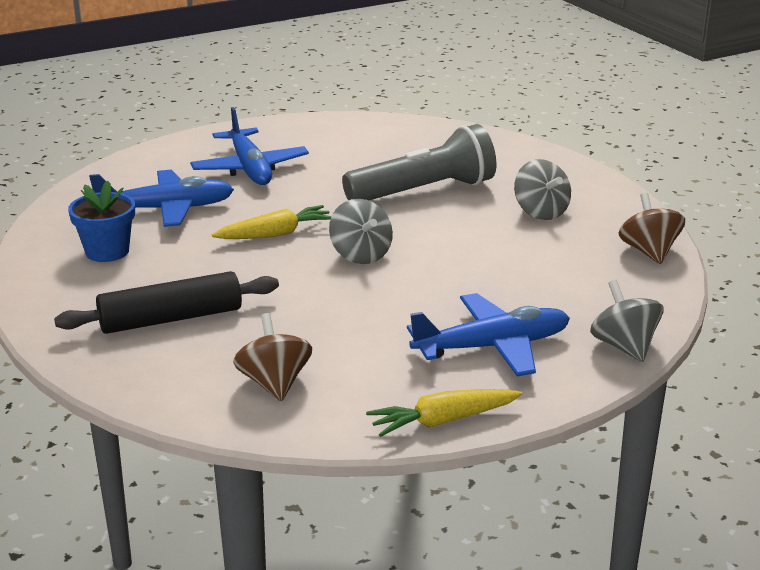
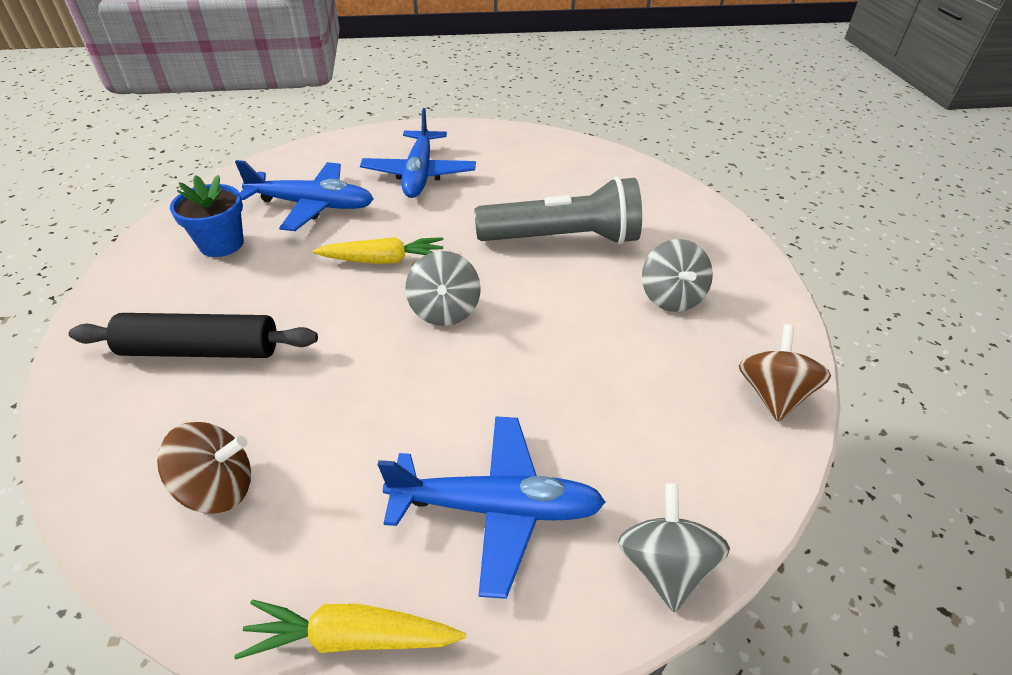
camera: 20 degrees right, 15 degrees up
brown spinning top [233,313,312,401] -> brown spinning top turned 75 degrees clockwise [157,422,251,513]

